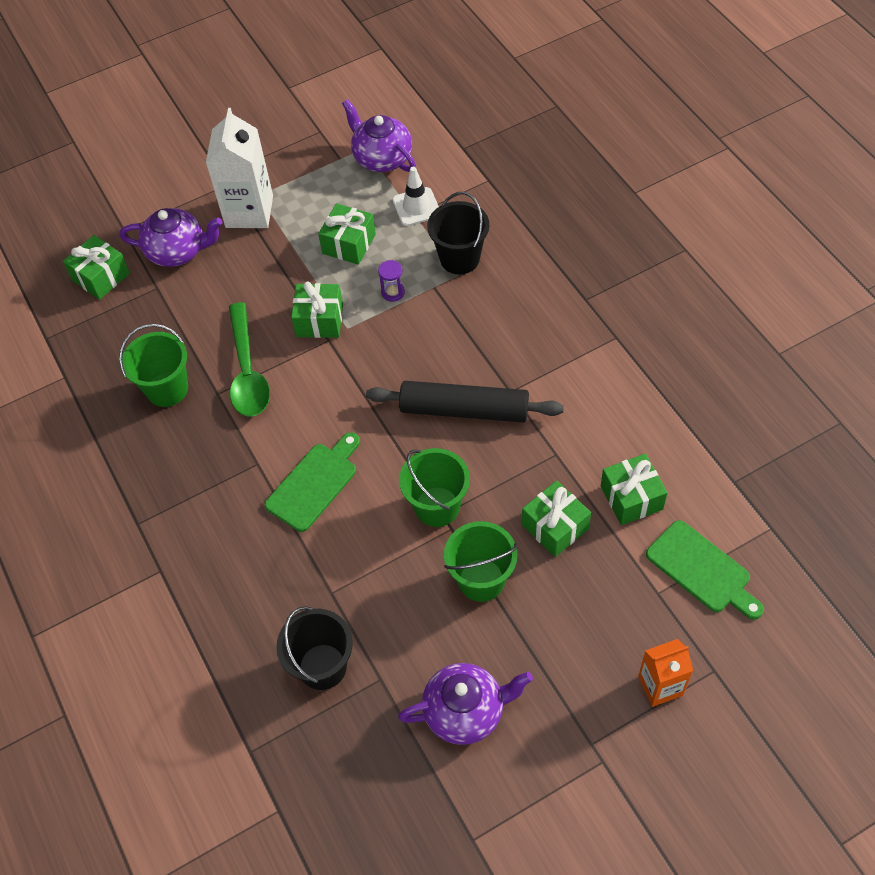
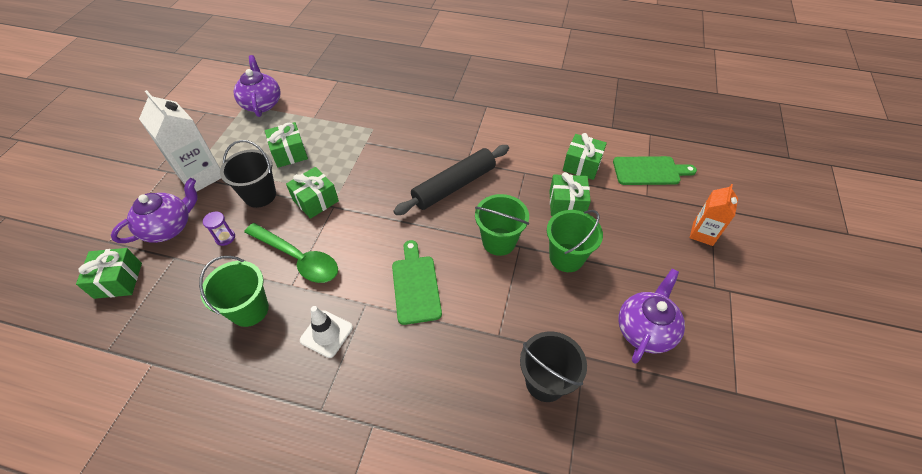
camera: 50 degrees left, 5 degrees down
purple teapot [342,99,416,172] -> purple teapot turned 75 degrees clockwise [234,55,281,117]
purple hourglass [378,260,405,302] -> purple hourglass moved to [203,212,235,246]
white traffic cone [392,167,439,226] -> white traffic cone moved to [300,306,353,358]
black bucket [427,192,489,274] -> black bucket moved to [220,140,276,208]

